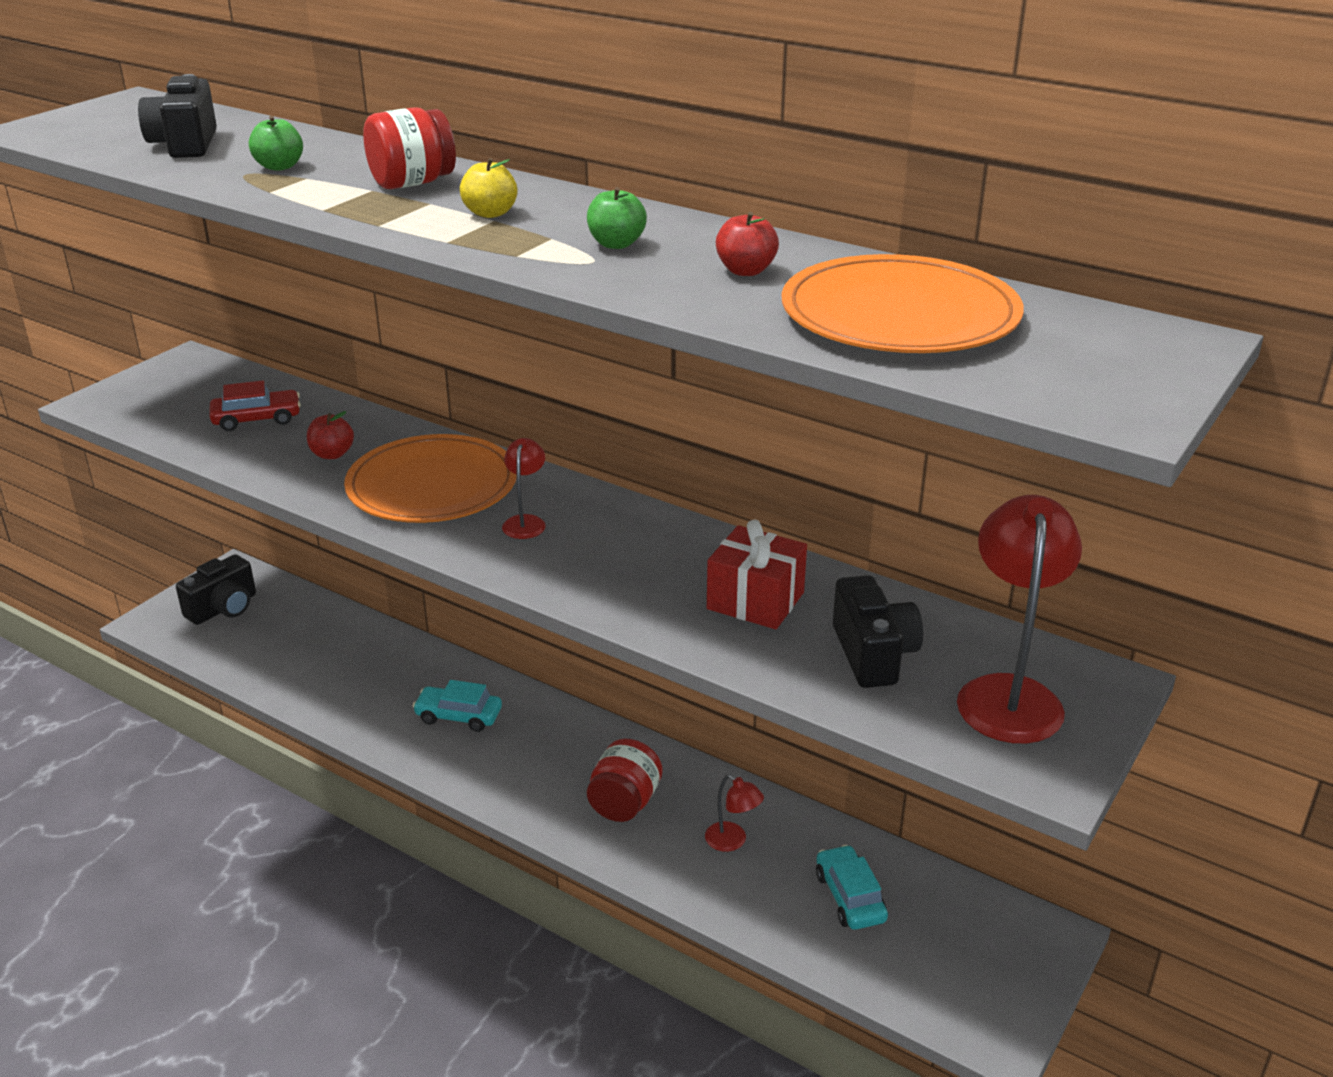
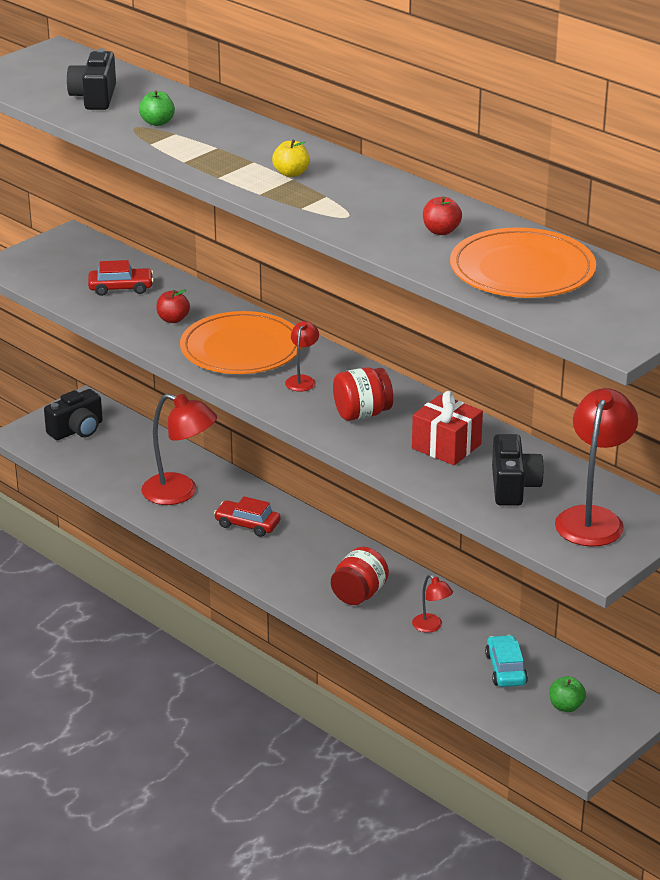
camera: 10 degrees right, 0 degrees up
red jar [363,107,456,189] -> red jar moved to [333,367,393,421]
turquoise car [413,680,502,732] -> red car [214,496,281,537]
green apple [587,187,647,249] -> green apple moved to [549,676,586,712]
none -> red lamp [141,393,217,505]

